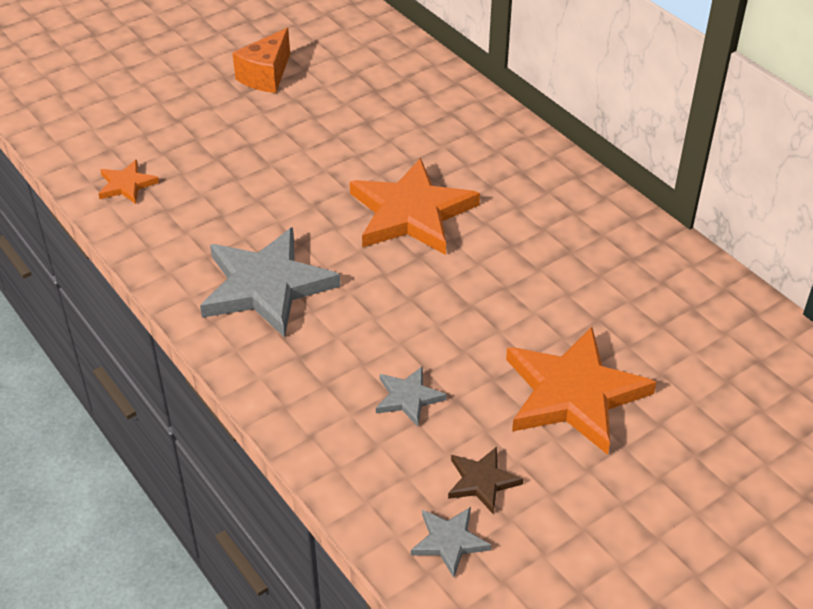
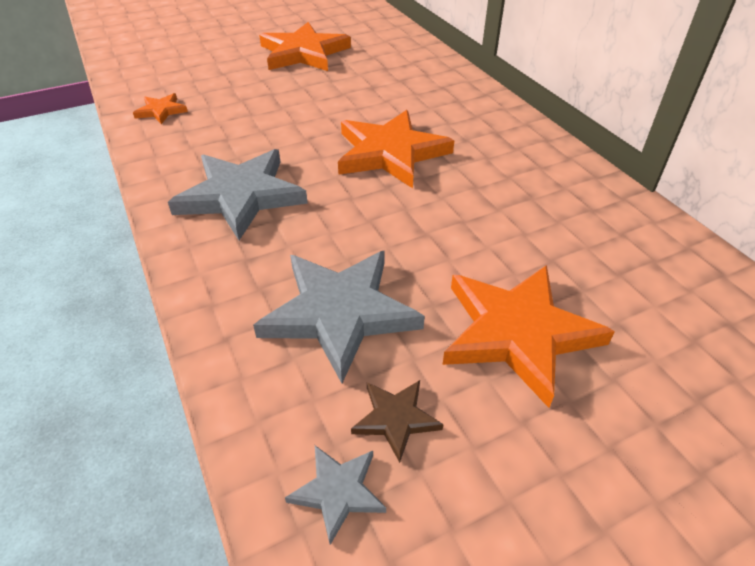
camera: 10 degrees right, 0 degrees up
orange cheese [232,28,290,93] -> orange star [259,22,351,71]
grey star [376,366,447,426] -> grey star [253,250,425,383], size x2.11

